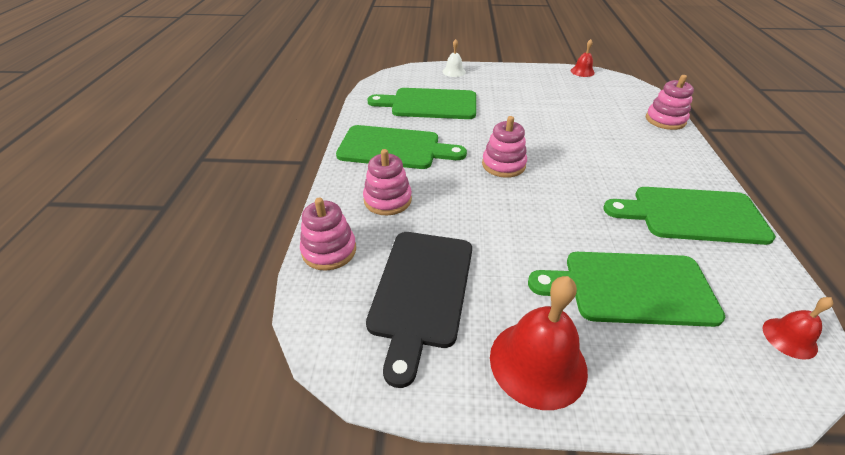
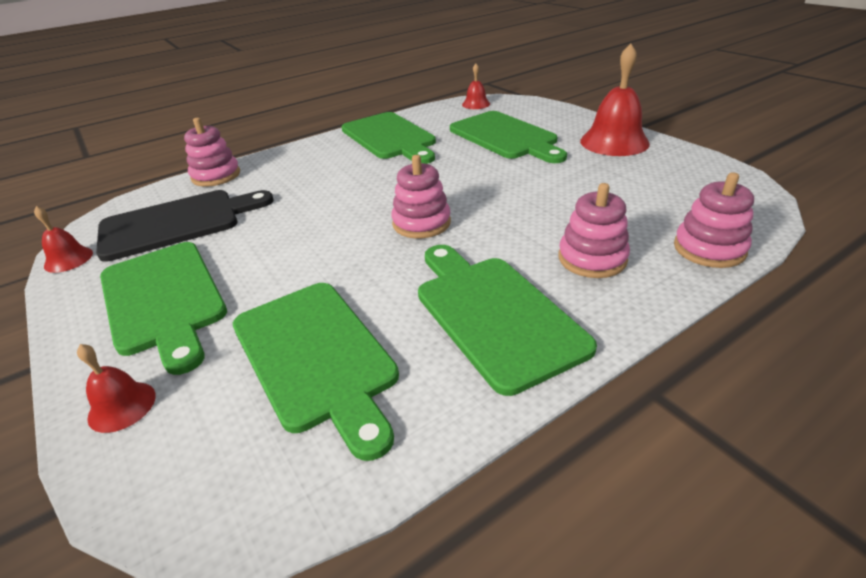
camera: 125 degrees left, 5 degrees down
black cutting board [366,232,472,388] -> black cutting board moved to [96,190,274,262]
white bell [442,39,466,77] -> red bell [77,344,156,433]
none -> green cutting board [100,242,227,375]

